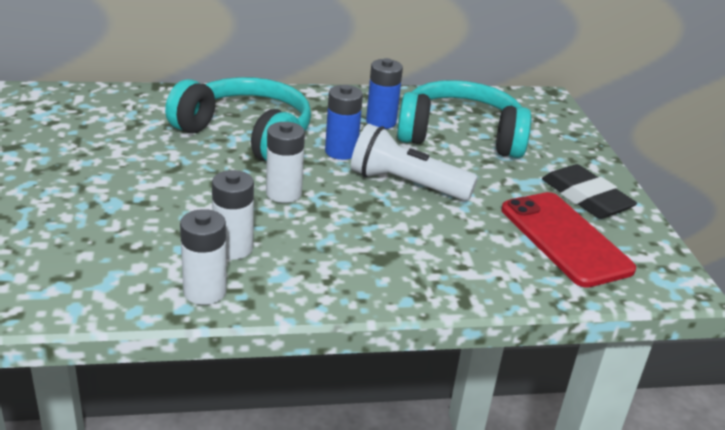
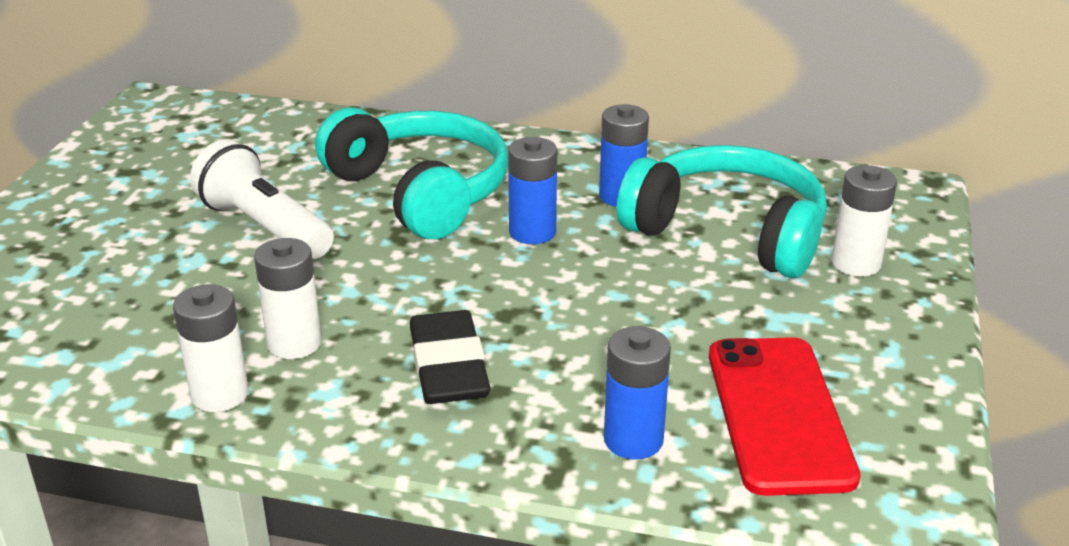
camera: 25 degrees right, 0 degrees up
white battery [266,122,305,203] -> white battery moved to [831,165,897,276]
white flashlight [351,124,478,201] -> white flashlight moved to [190,139,334,259]
black eraser [542,164,637,219] -> black eraser moved to [410,310,491,404]
none -> blue battery [604,326,671,459]

